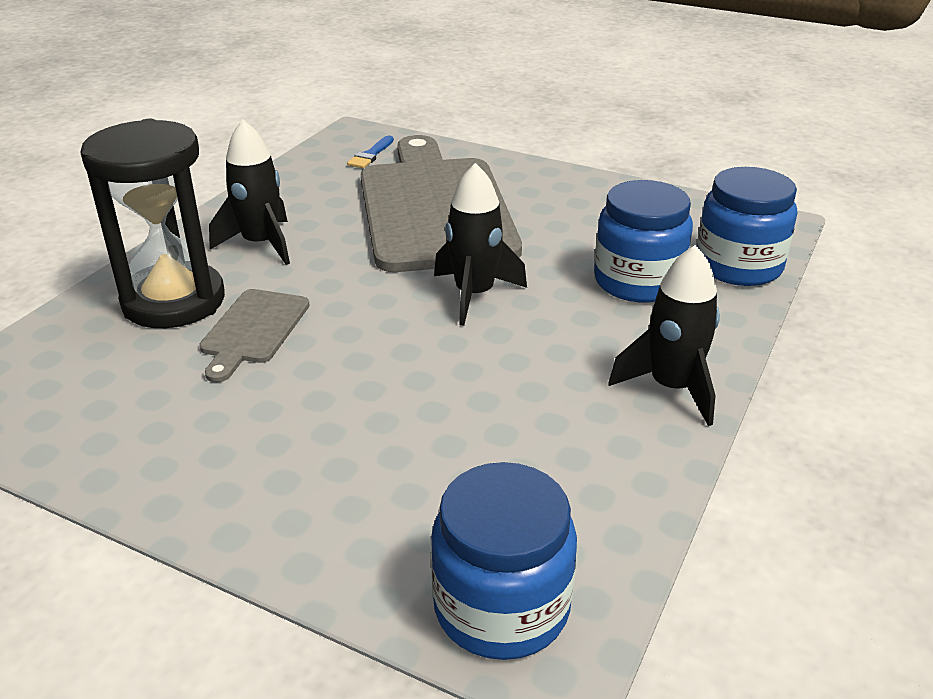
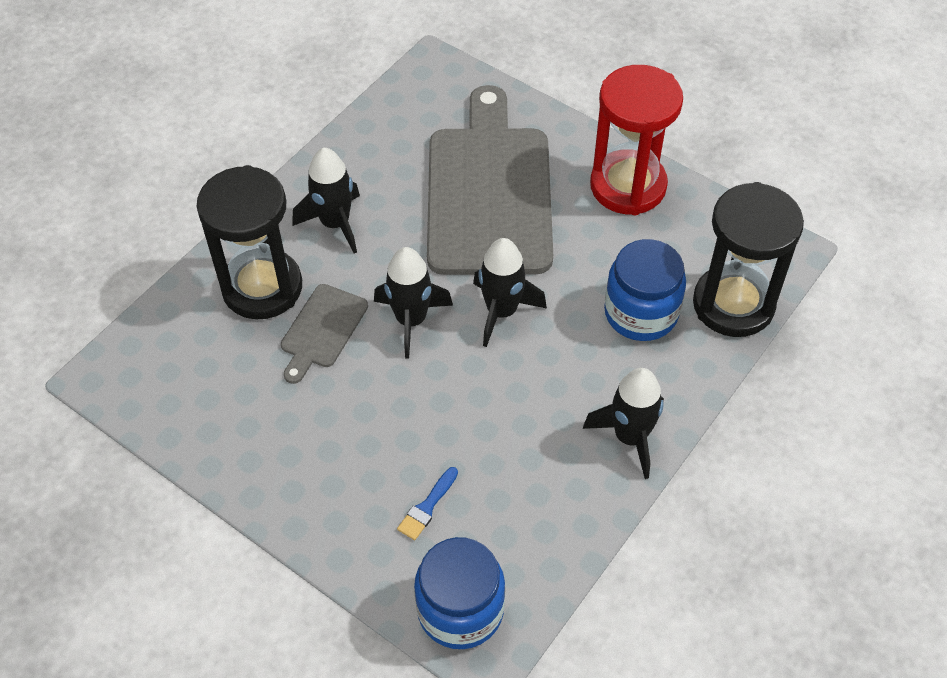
camera: 10 degrees right, 20 degrees up
blue brush [347,135,394,168] -> blue brush moved to [397,467,458,540]
blue jar [697,167,797,286] -> black hourglass [693,182,804,337]
none -> black rocket [374,247,453,359]
none -> red hourglass [590,65,683,215]

